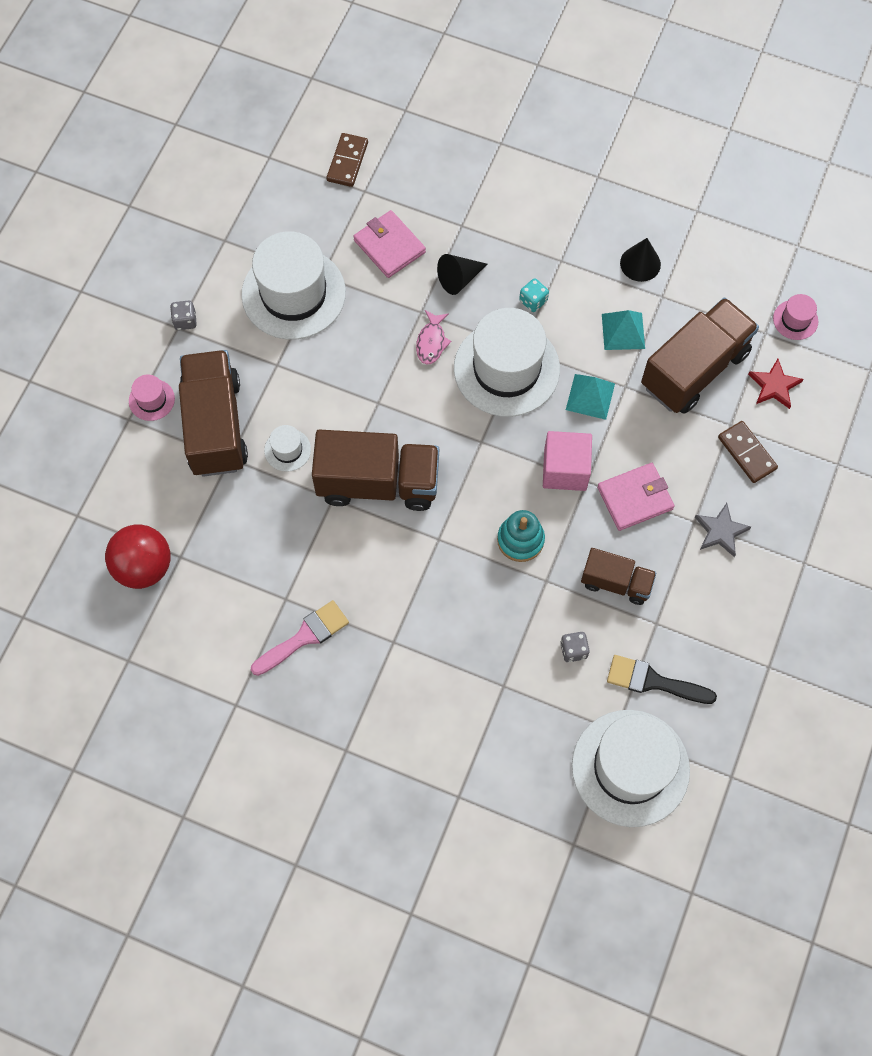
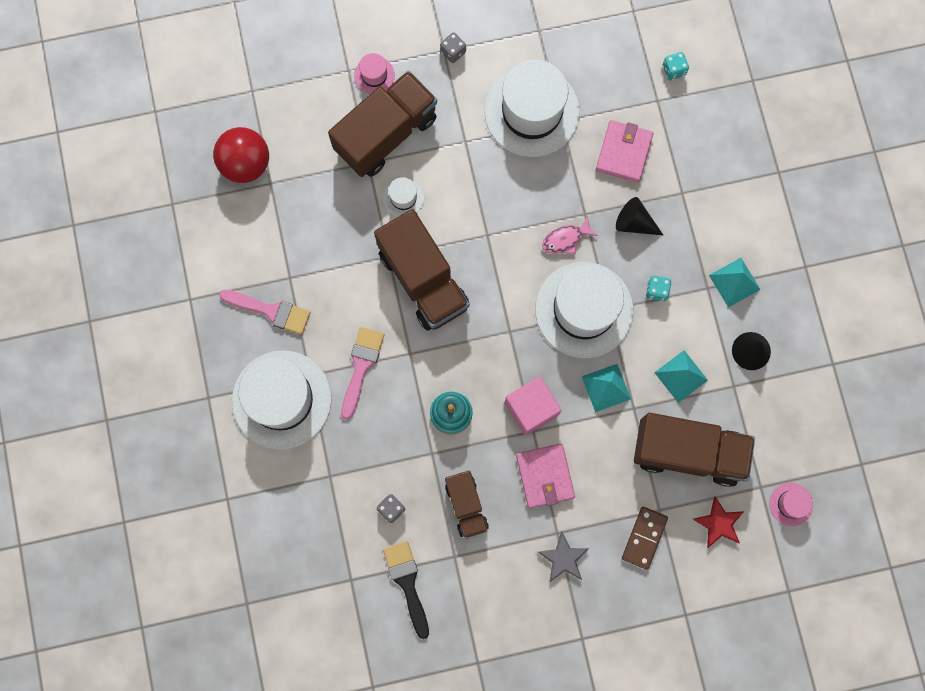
camera: 55 degrees right, 10 degrees up
brown domino [327,133,368,187] -> turquoise dice [663,52,689,80]
white hat [572,710,690,827] -> white hat moved to [232,350,332,450]
pink wallet [597,463,675,531] -> pink wallet turned 45 degrees clockwise [516,443,575,508]
none -> pink brush [341,327,384,420]
none -> turquoise pyramid [709,258,761,307]

